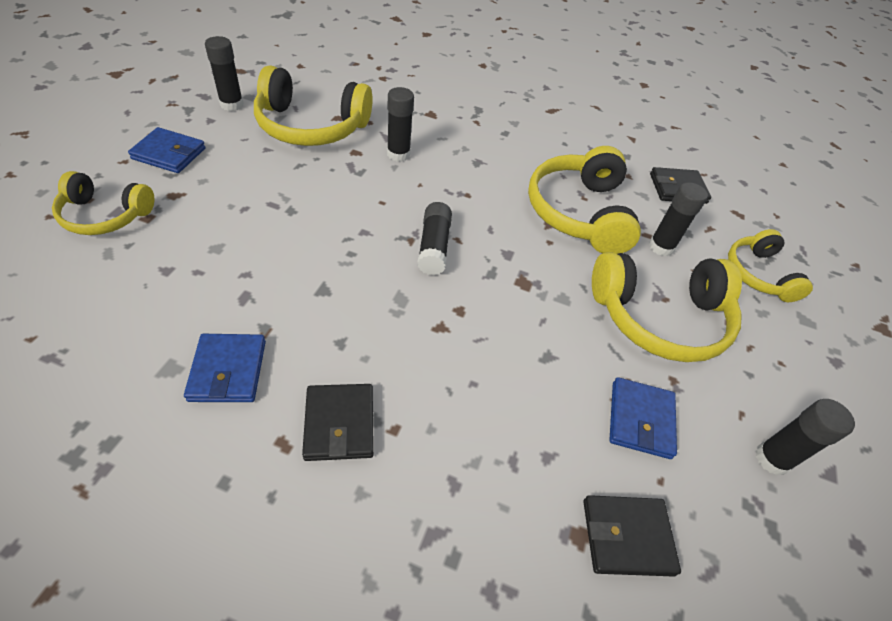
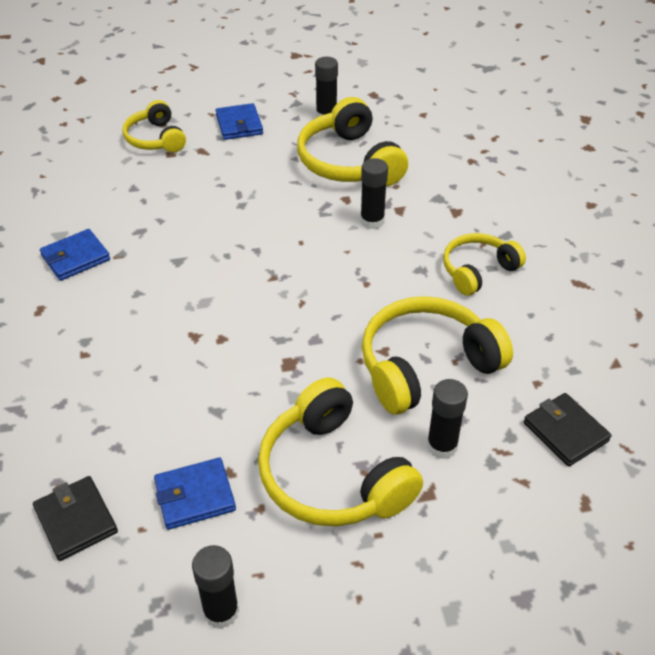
camera: 65 degrees right, 5 degrees down
black wallet [302,384,374,461] -> none
black glue stick [417,202,452,275] -> none
yellow headphones [728,229,813,302] -> yellow headphones moved to [443,233,526,296]

